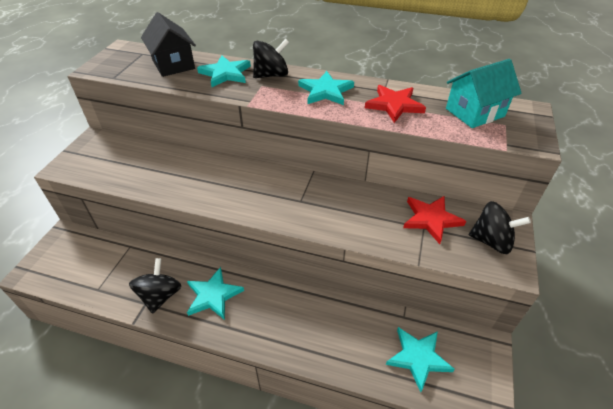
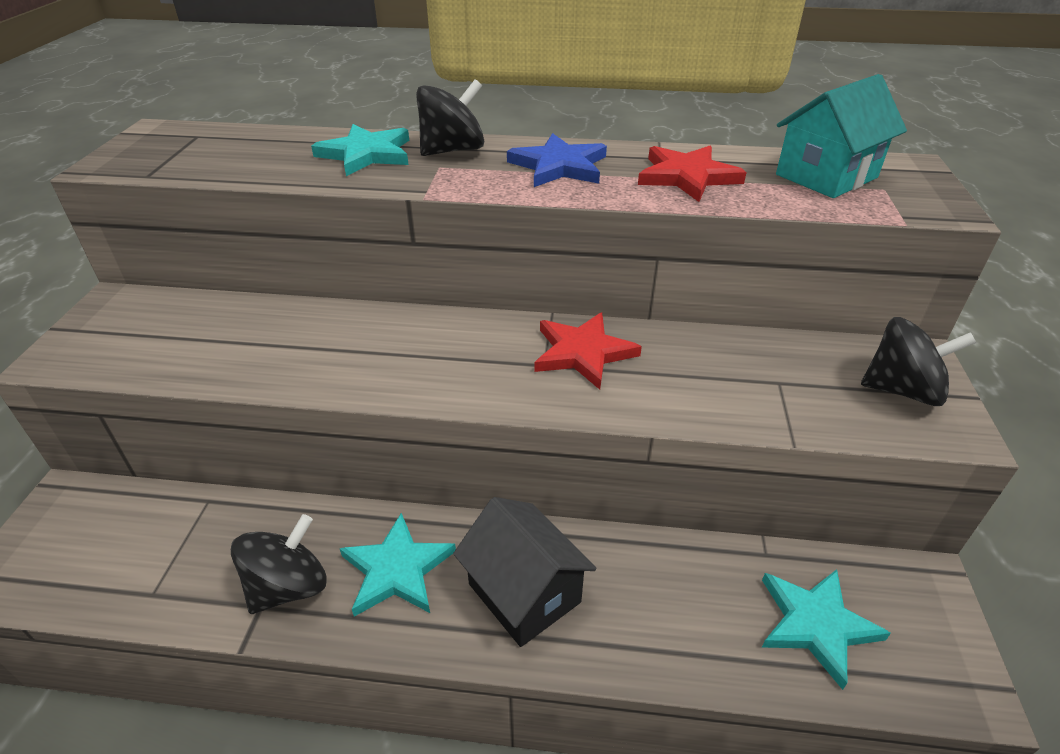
camera: 10 degrees left, 5 degrees down
black spinning top [129,258,181,314] -> black spinning top turned 45 degrees clockwise [231,514,327,614]
black house [141,12,196,77] -> black house moved to [453,497,596,647]
turquoise star [298,71,354,105] -> blue star [507,133,607,187]
red star [403,196,466,244] -> red star moved to [534,312,642,390]

